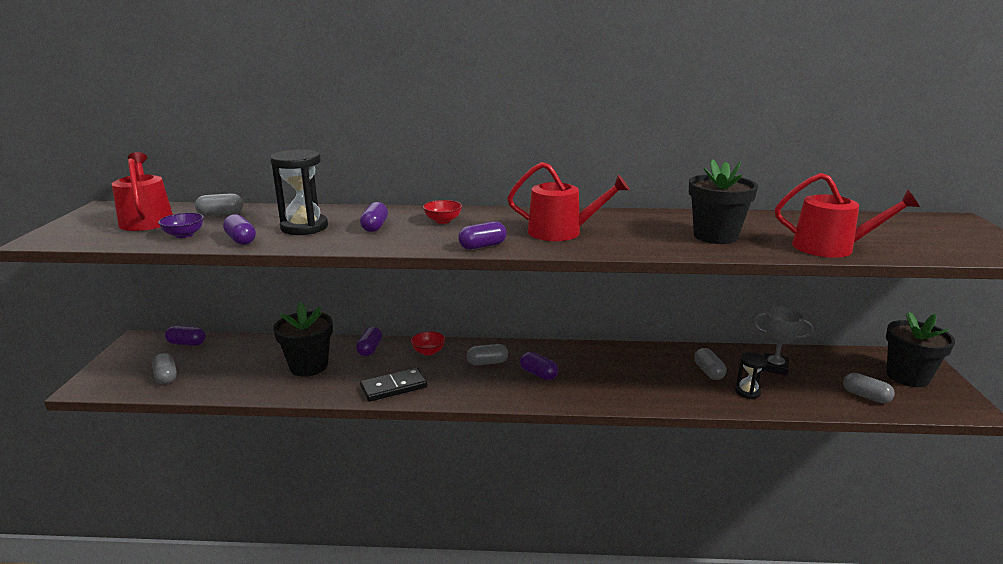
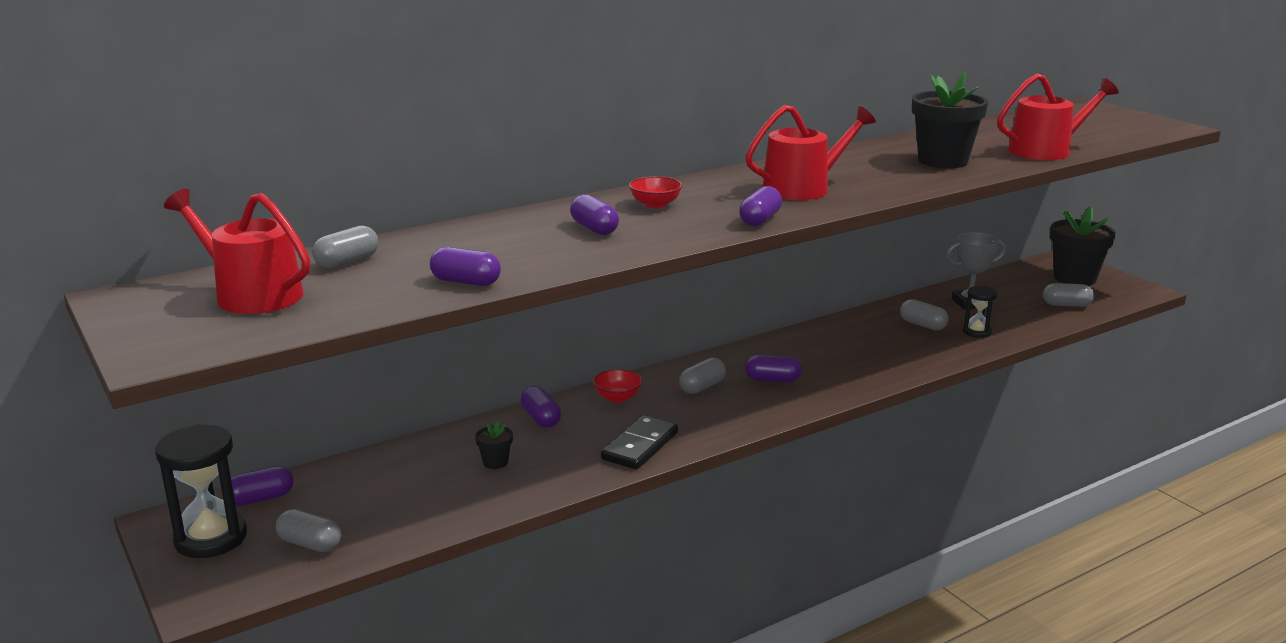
camera: 35 degrees left, 0 degrees up
purple bowl [158,213,204,238] -> none
black hourglass [270,149,328,235] -> black hourglass moved to [155,424,247,558]
black flower pot [273,302,333,377] -> black flower pot [475,421,513,469], size x0.44

